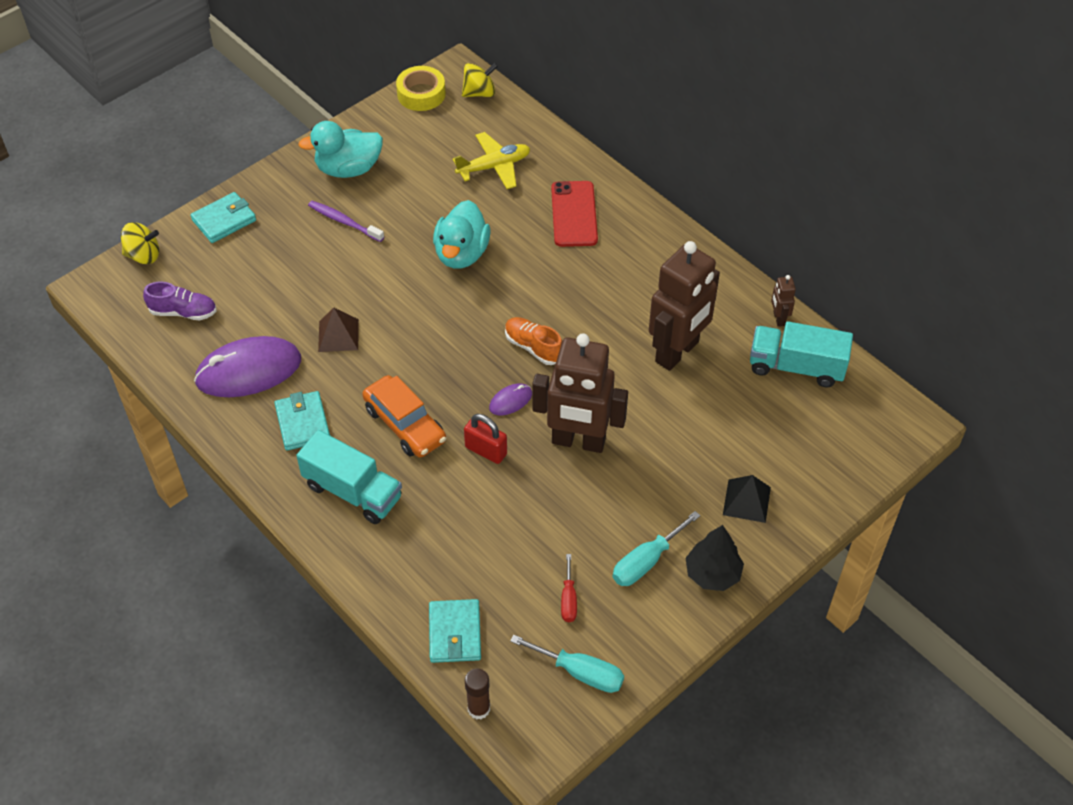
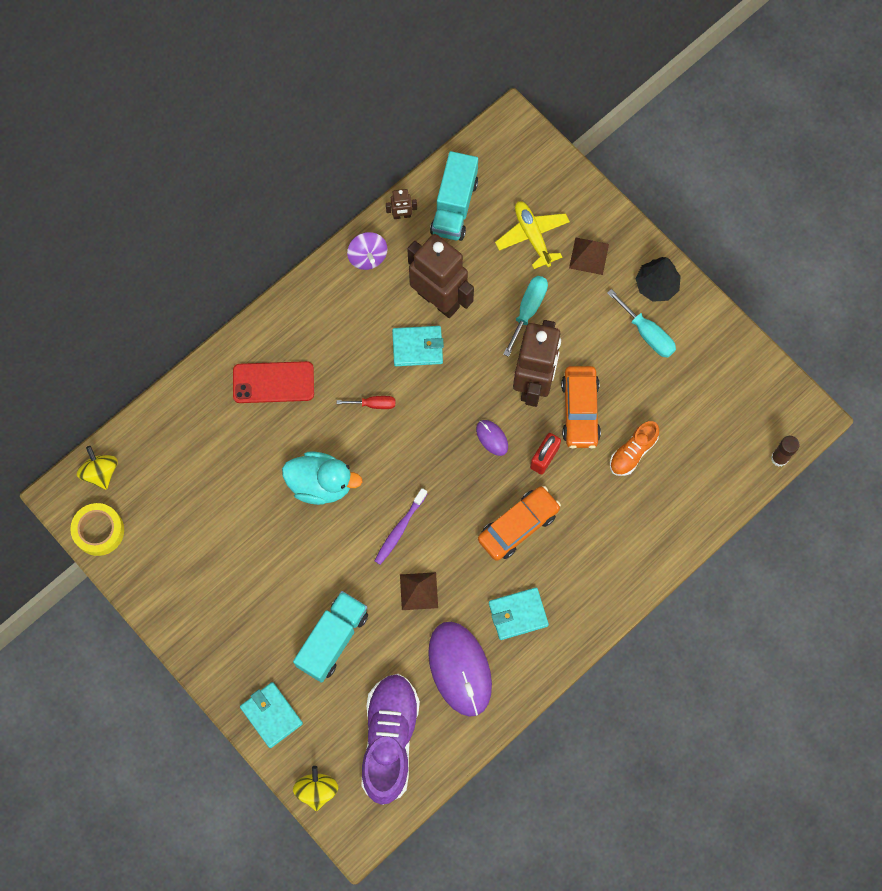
camera: 90 degrees left, 20 degrees up
purple shoe [143,282,217,320] -> purple shoe [361,674,420,805], size x1.90
turquoise truck [296,430,402,524] -> turquoise truck moved to [293,591,368,683]
turquoise duck [298,121,383,178] -> none
purple toothbrush [308,201,384,242] -> purple toothbrush moved to [375,488,427,565]
turquoise wallet [429,599,481,663] -> turquoise wallet moved to [392,326,444,366]
yellow plane [453,132,530,189] -> yellow plane moved to [495,201,570,269]
orange shoe [505,317,562,365] -> orange shoe moved to [610,421,659,476]
turquoise screwdriver [510,635,624,693] -> turquoise screwdriver moved to [503,276,548,357]
red screwdriver [561,554,577,622] -> red screwdriver moved to [337,396,395,409]
black pyramid [723,475,771,523] -> brown pyramid [569,237,609,275]
none -> purple spinning top [347,232,388,270]
none -> orange car [561,366,601,448]

